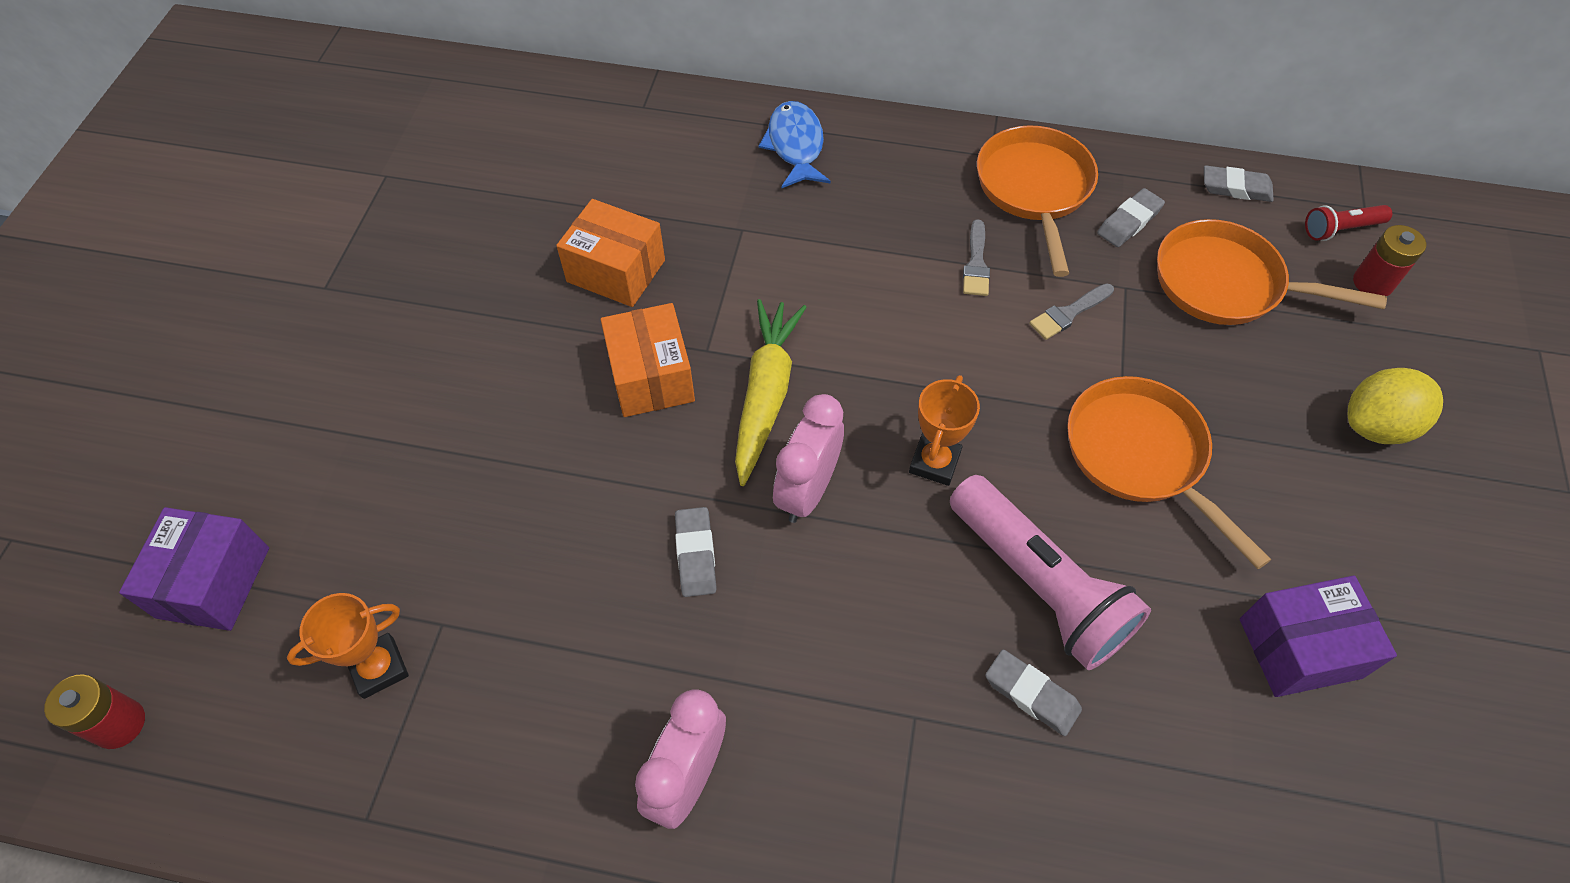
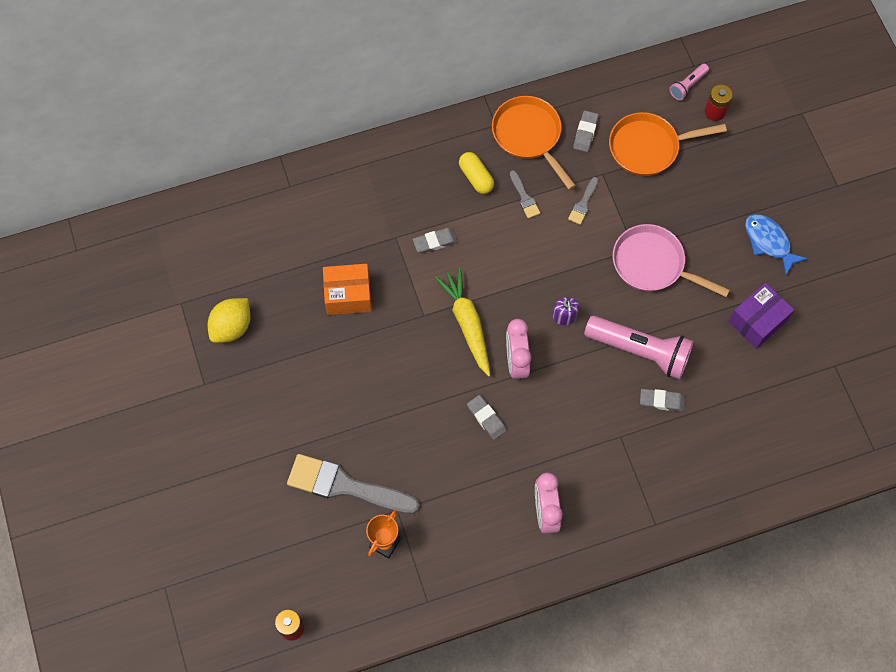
camera: 30 degrees left, 10 degrees up
purple box [119,507,269,631] -> none
orange box [601,303,695,417] -> none
blue fish [758,101,831,188] -> blue fish moved to [745,214,808,275]
orange trophy [909,375,980,486] -> purple soap dispenser [553,297,579,325]
orange pan [1067,376,1271,569] -> pink pan [613,224,730,297]
grey eraser [1204,165,1274,202] -> grey eraser moved to [413,228,458,253]
red flashlight [1305,205,1392,241] -> pink flashlight [670,64,709,100]
yellow lemon [1348,368,1443,444] -> yellow lemon moved to [208,298,251,343]
none -> grey brush [287,454,420,514]
none -> yellow capsule [459,152,494,194]

